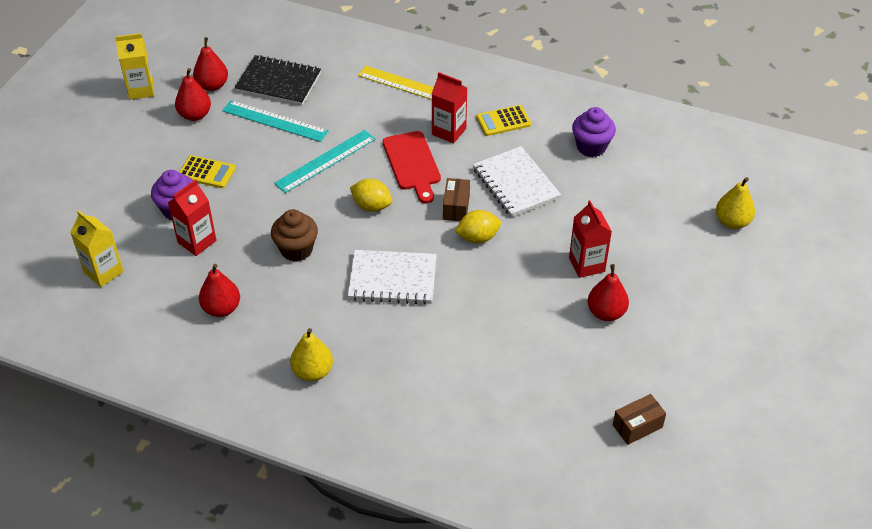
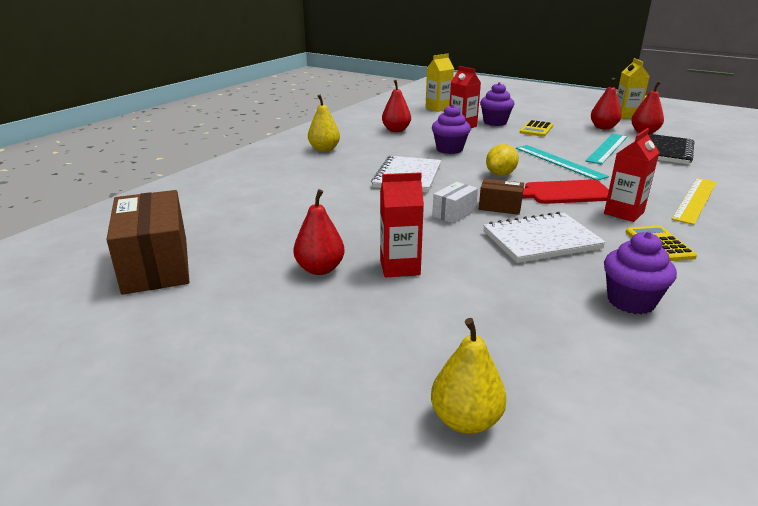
camera: 100 degrees right, 20 degrees down
brown cupcake [271,209,318,262] -> purple cupcake [432,104,471,154]
yellow lemon [454,210,501,243] -> white box [432,182,478,224]
brown box [613,394,666,445] -> brown box [106,190,189,295], size x2.00

